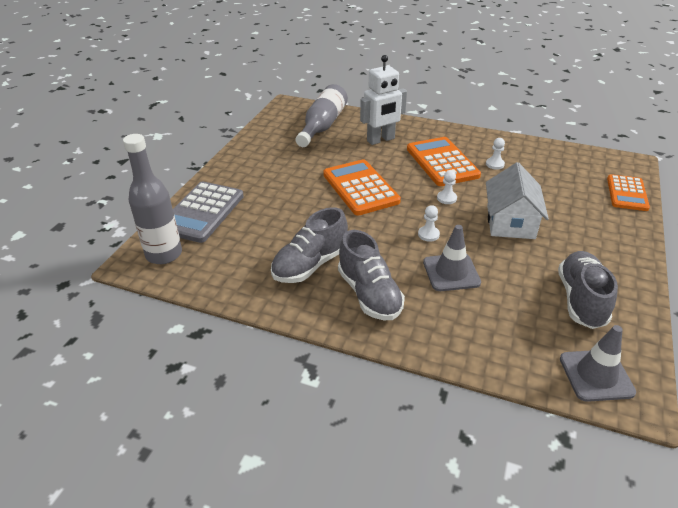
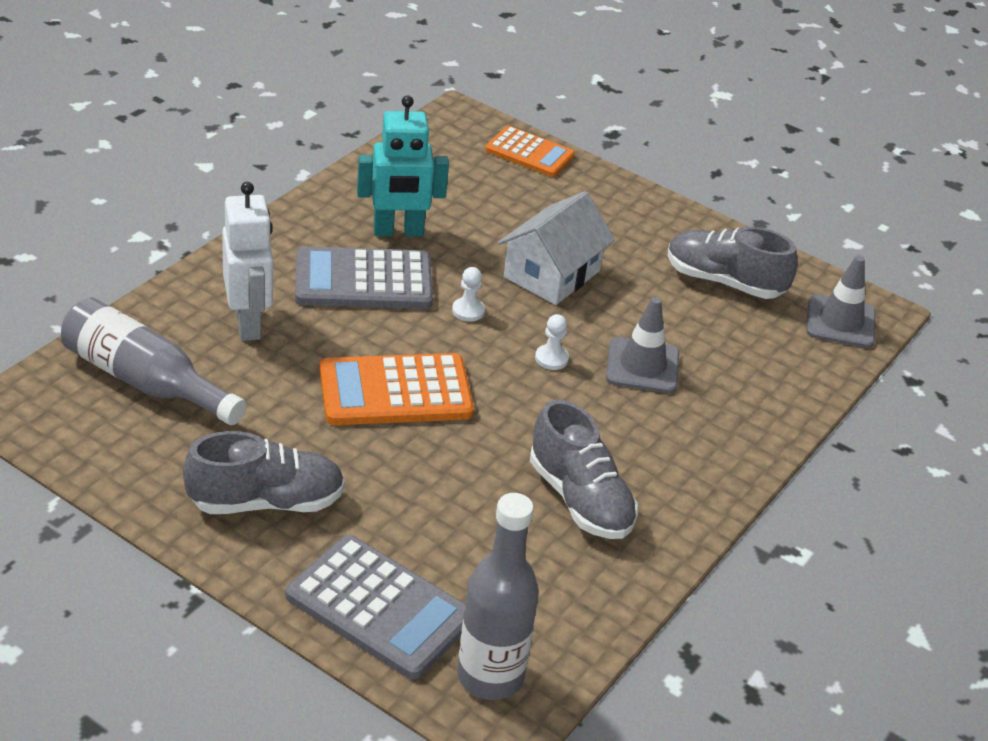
camera: 80 degrees left, 0 degrees up
grey shoe [338,230,405,320] -> grey shoe moved to [183,431,345,514]
orange calculator [407,137,481,186] -> grey calculator [295,246,433,309]
white pawn [486,138,505,170] -> turquoise robot [357,95,449,237]
white house [486,162,549,239] -> white house turned 75 degrees counterclockwise [498,191,615,305]

